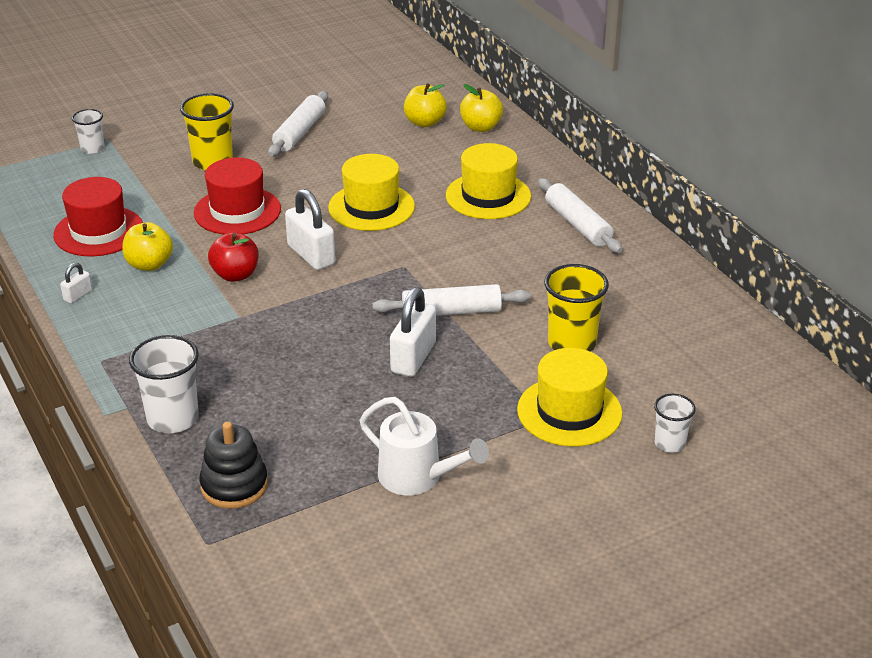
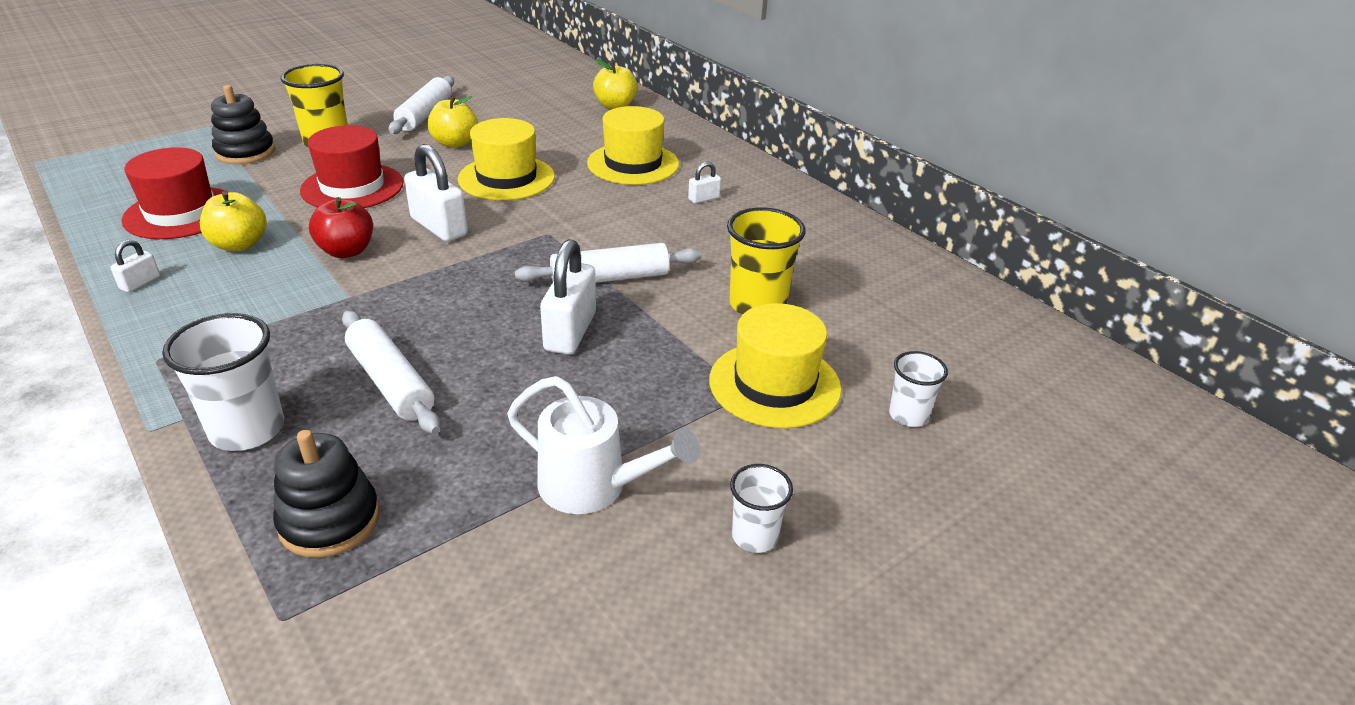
camera: 10 degrees left, 0 degrees up
white cup [72,109,105,154] -> white cup moved to [730,464,793,553]
yellow apple [404,83,447,127] -> yellow apple moved to [427,96,478,148]
white rolling pin [538,178,622,253] -> white rolling pin moved to [342,311,441,434]
none -> black stacking toy [211,85,275,164]
none -> white padlock [688,162,721,203]

